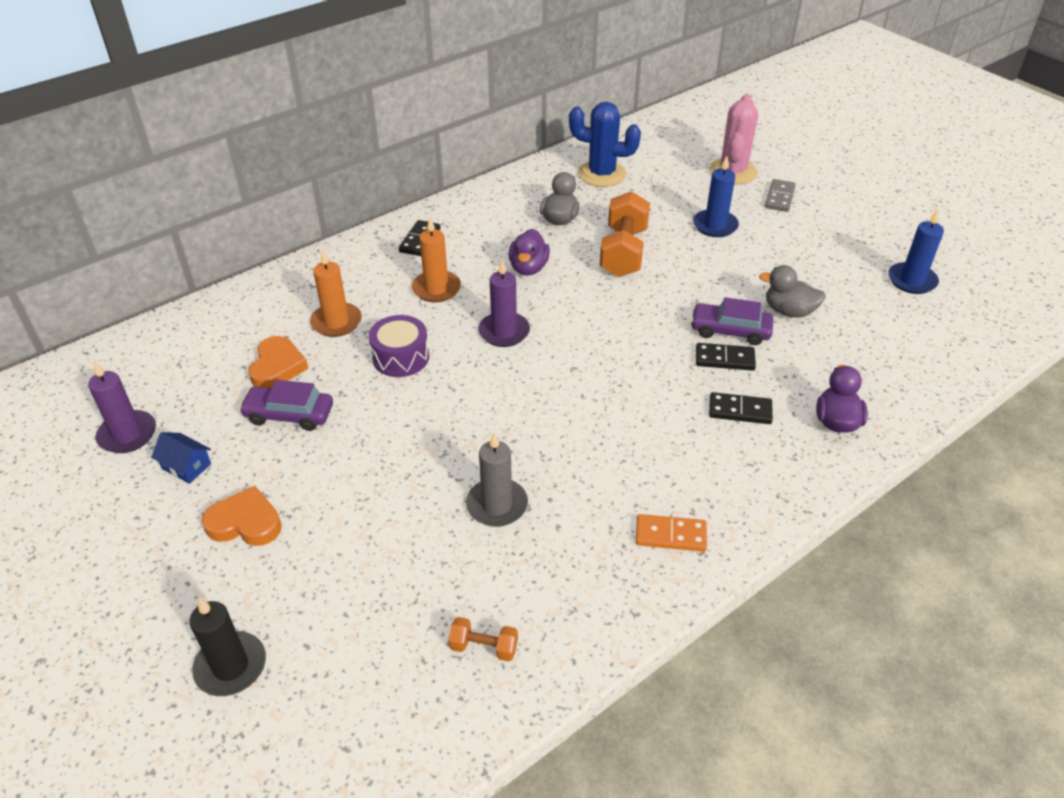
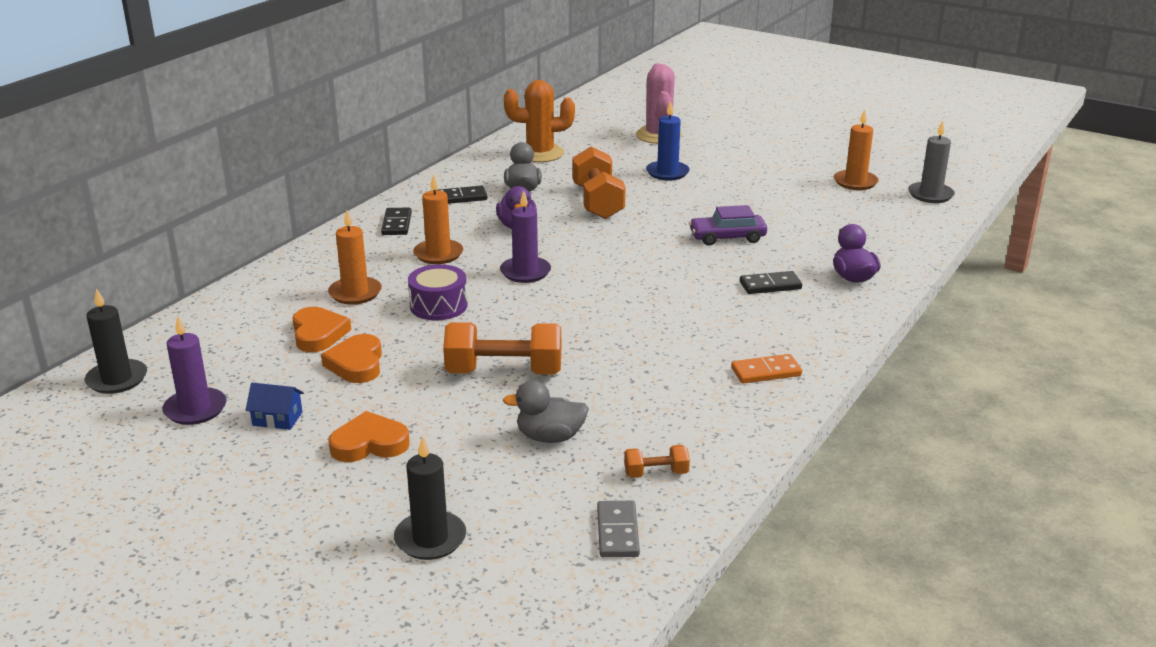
camera: 20 degrees left, 15 degrees down
purple car [239,380,333,431] -> orange heart [321,334,382,383]
grey candle [466,432,528,527] -> grey candle moved to [908,120,955,203]
blue cactus [569,102,641,187] -> orange cactus [504,80,575,162]
black domino [696,343,756,371] -> black domino moved to [438,185,487,204]
grey duck [759,265,826,317] -> grey duck moved to [503,380,589,443]
grey domino [765,179,796,212] -> grey domino moved to [597,501,640,557]
blue candle [888,210,944,294] -> orange candle [834,109,879,190]
none -> black candle [85,288,147,394]
none -> orange dumbbell [443,322,561,375]

